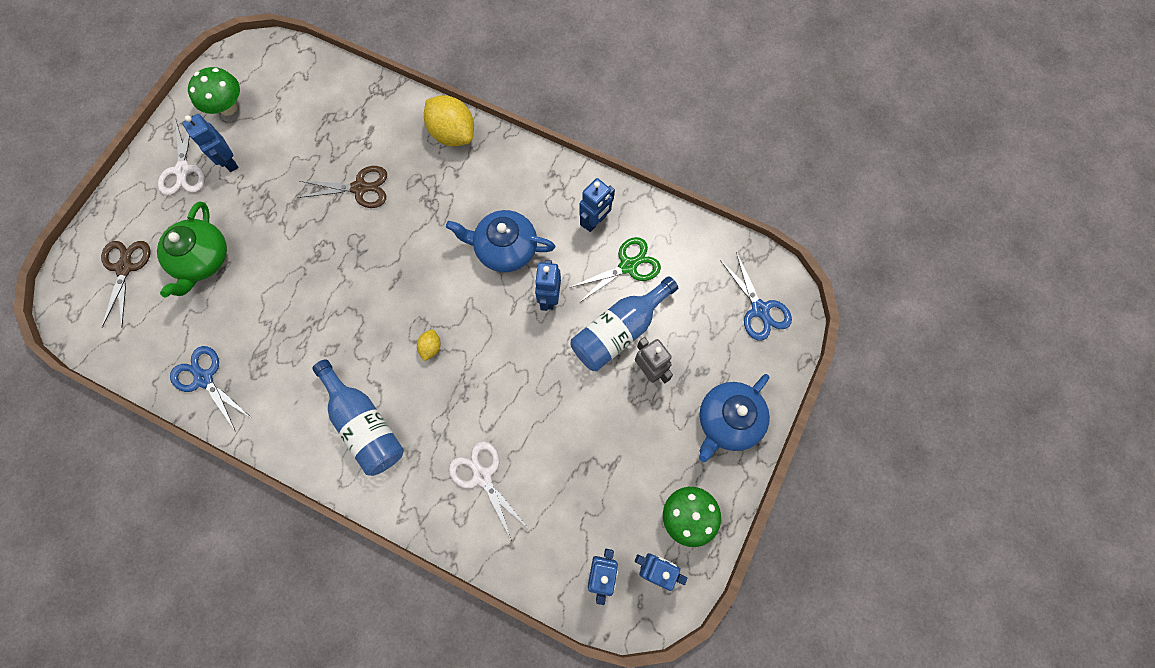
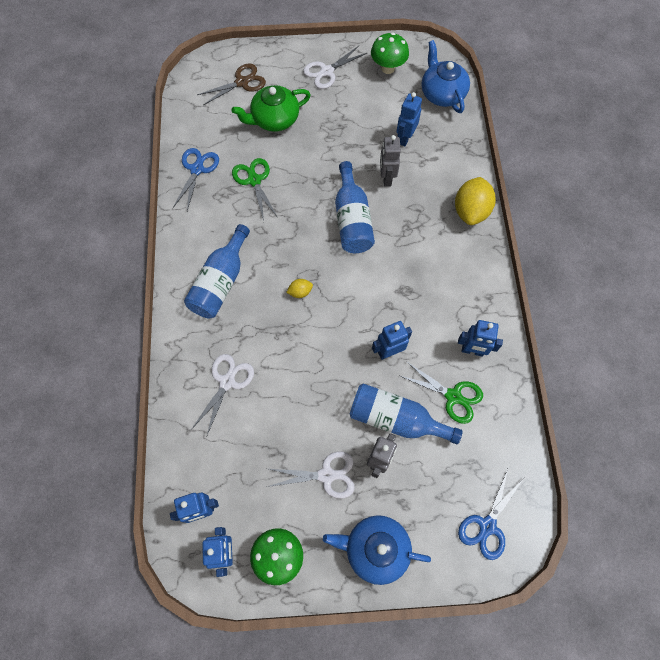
camera: 60 degrees right, 5 degrees down
blue robot [182,114,239,172] -> blue robot moved to [396,92,422,146]
brown scissors [298,166,387,208] -> grey robot [380,135,401,187]
blue teapot [446,210,555,272] -> blue teapot moved to [421,40,470,113]
none -> green scissors [232,158,278,221]
none -> white scissors [267,452,355,499]
none -> blue bottle [335,161,375,253]

